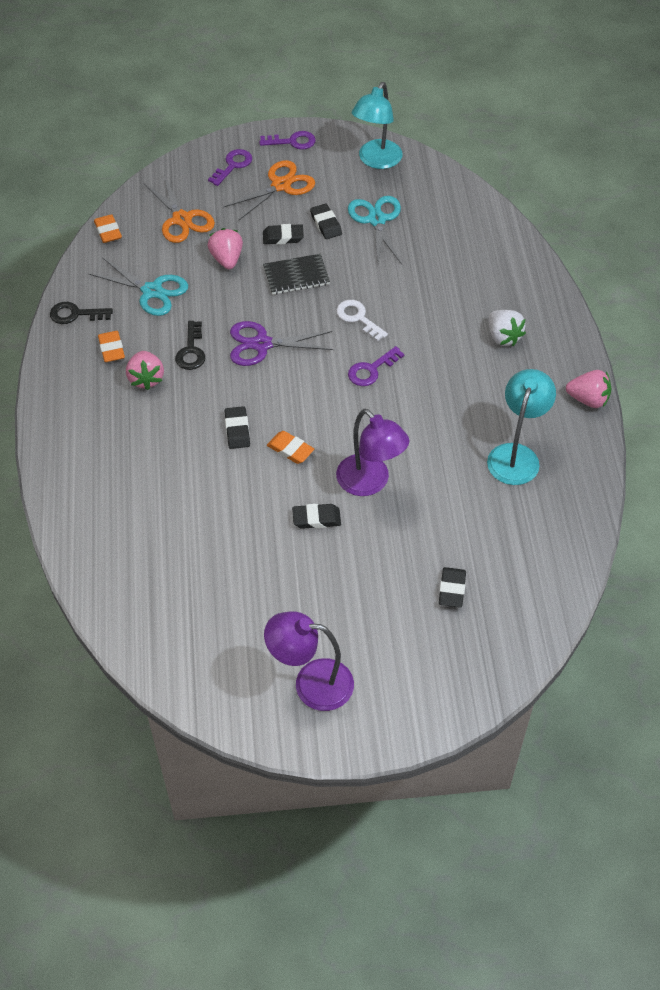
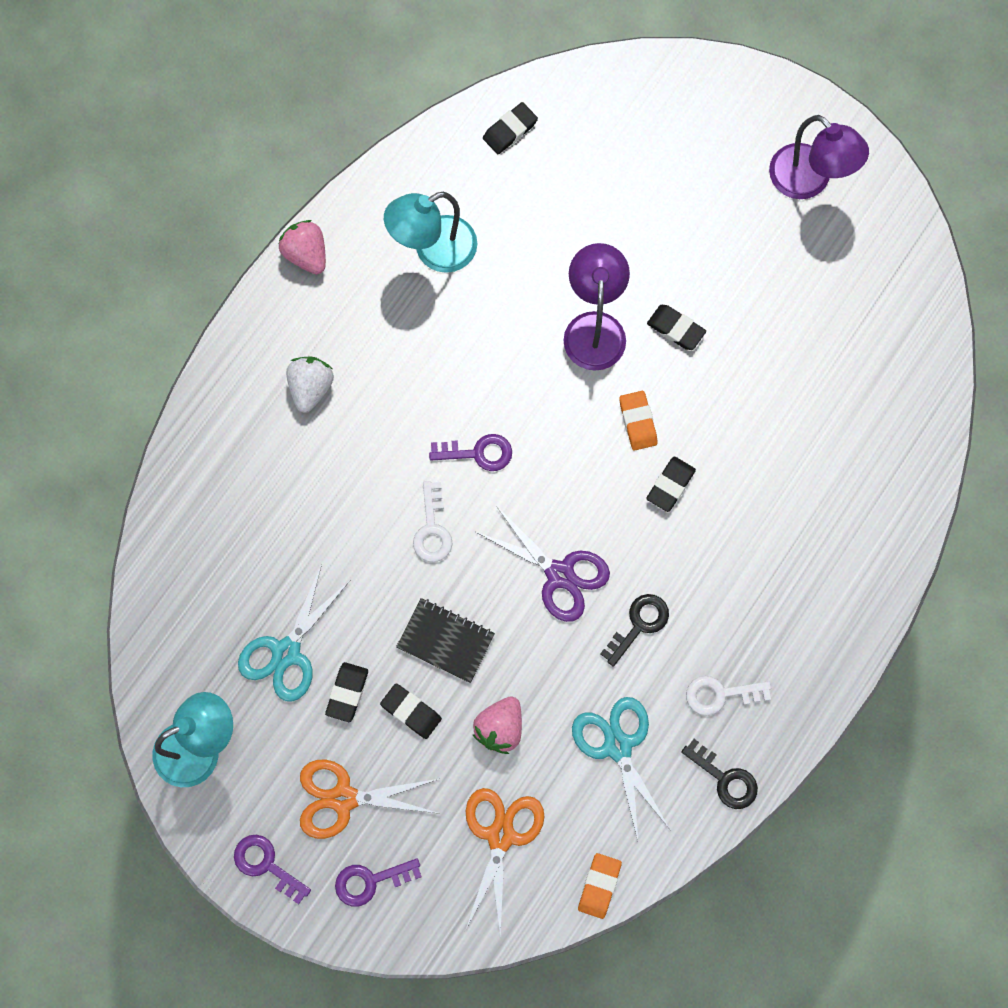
camera: 140 degrees left, 20 degrees up
orange eraser [98,331,125,362] -> white key [686,676,771,716]
pink strawberry [126,351,164,390] -> none
black eraser [439,567,466,608] -> black eraser moved to [483,102,538,154]

